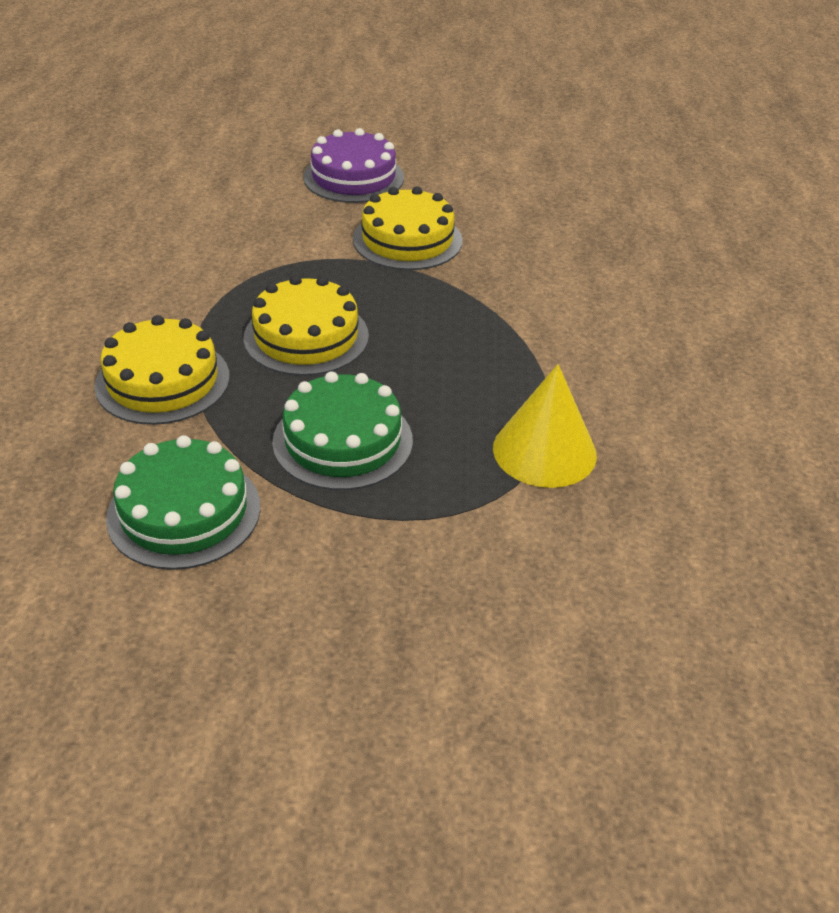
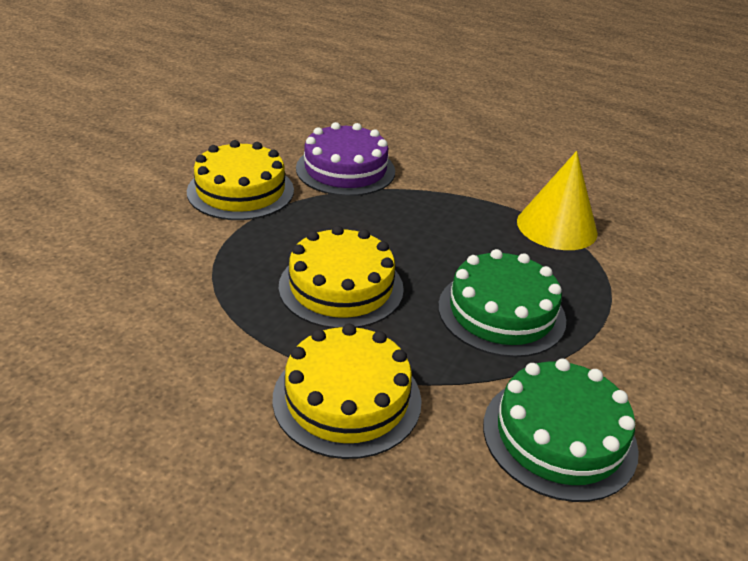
camera: 65 degrees left, 5 degrees down
purple cake [303,128,404,203] -> purple cake moved to [296,122,395,196]

